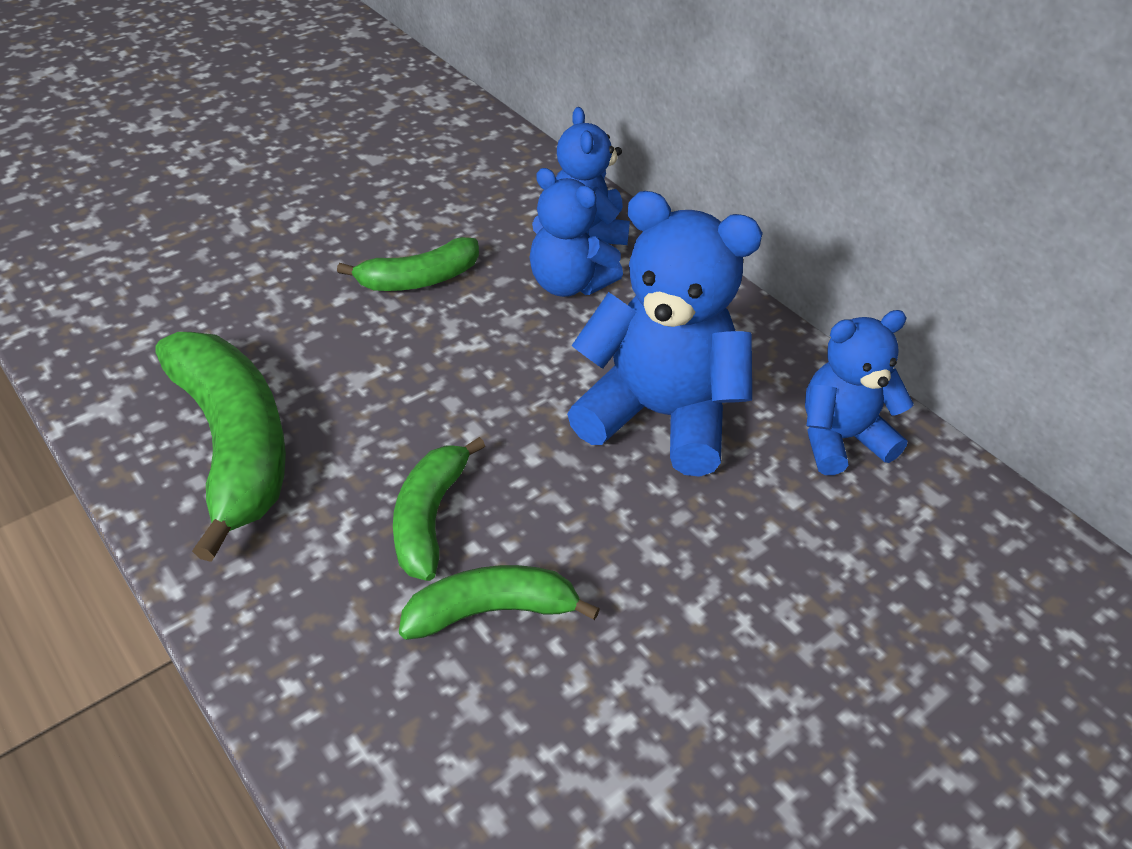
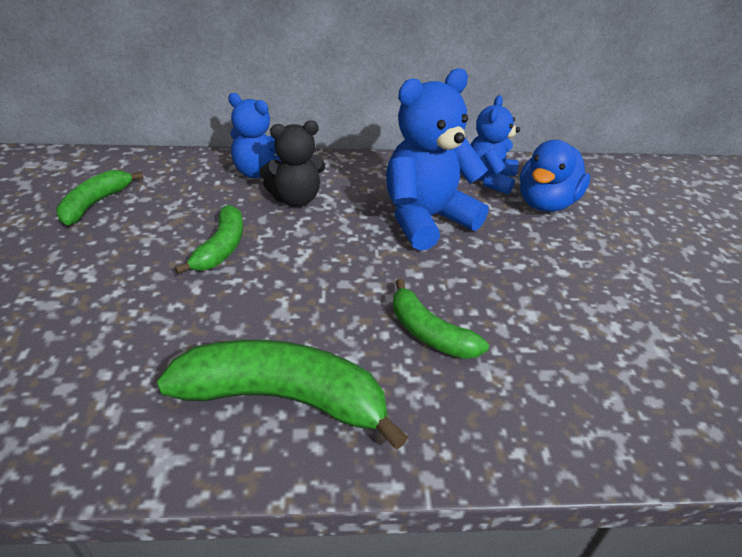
camera: 55 degrees left, 5 degrees down
green banana [399,565,600,640] -> green banana moved to [56,170,143,225]
blue teddy bear [530,168,623,297] -> black teddy bear [259,120,325,207]
none -> blue duck [520,140,590,212]

